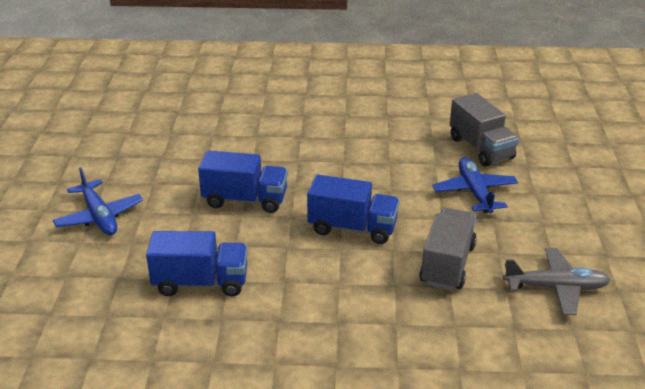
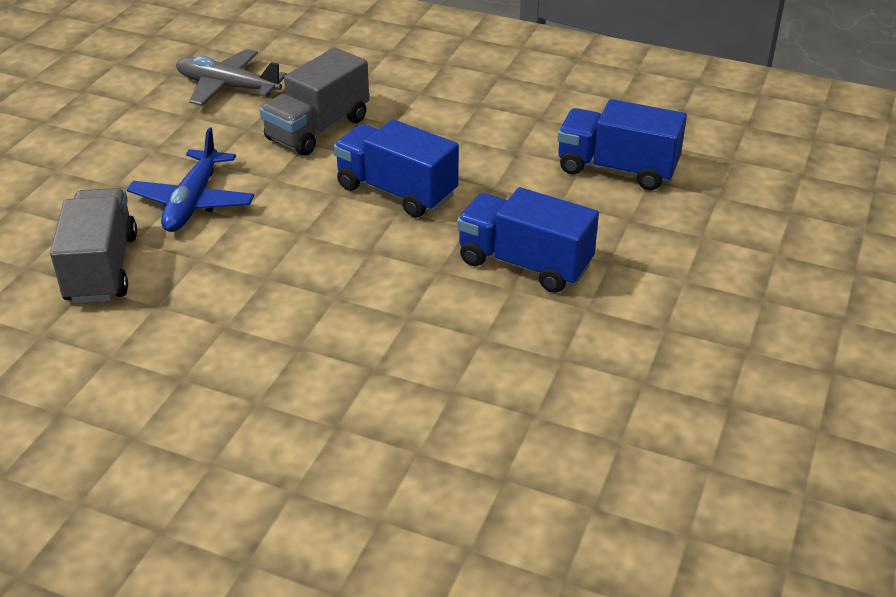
camera: 160 degrees left, 5 degrees up
blue plane [53,167,143,235] -> none

